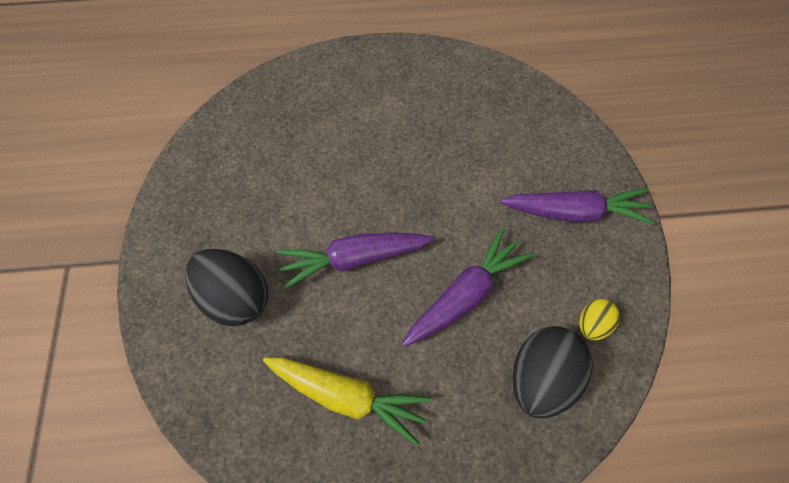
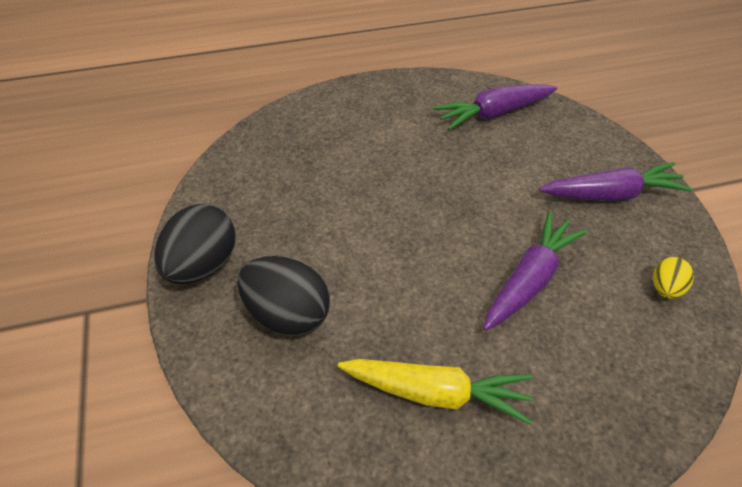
camera: 10 degrees left, 15 degrees down
purple carrot [277,233,434,290] -> purple carrot moved to [433,84,557,130]
black egg [513,326,593,419] -> black egg moved to [154,204,236,284]

